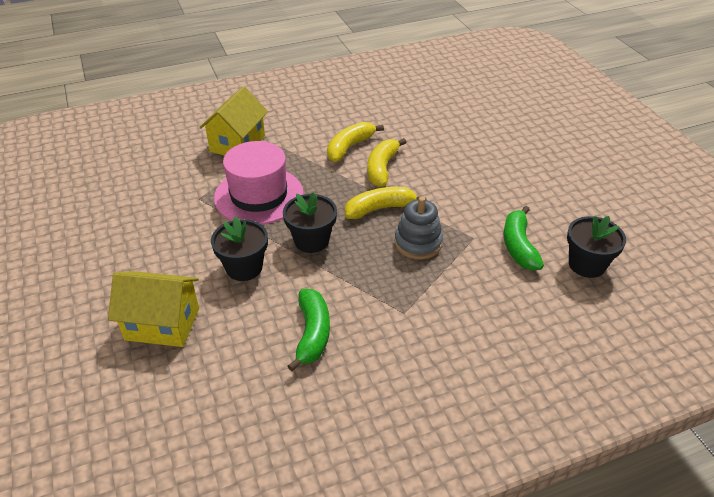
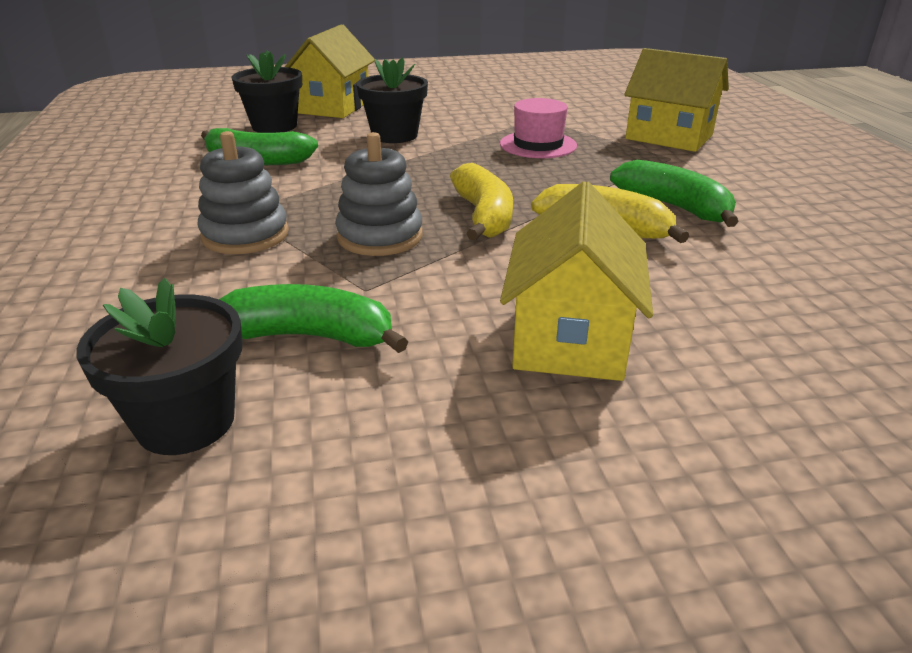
camera: 100 degrees right, 10 degrees down
pink hat [214,141,304,224] -> pink hat [500,98,577,158], size x0.59
black flower pot [283,192,337,253] -> black flower pot moved to [231,50,302,133]
yellow banana [327,122,384,162] -> green banana [610,160,739,227]
none -> grey stacking toy [197,131,289,254]
none -> yellow house [500,181,653,381]

